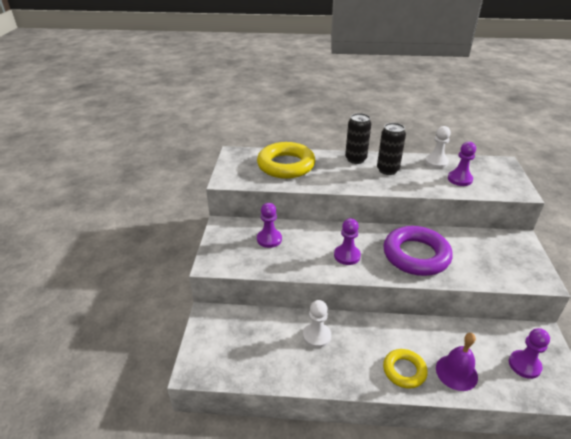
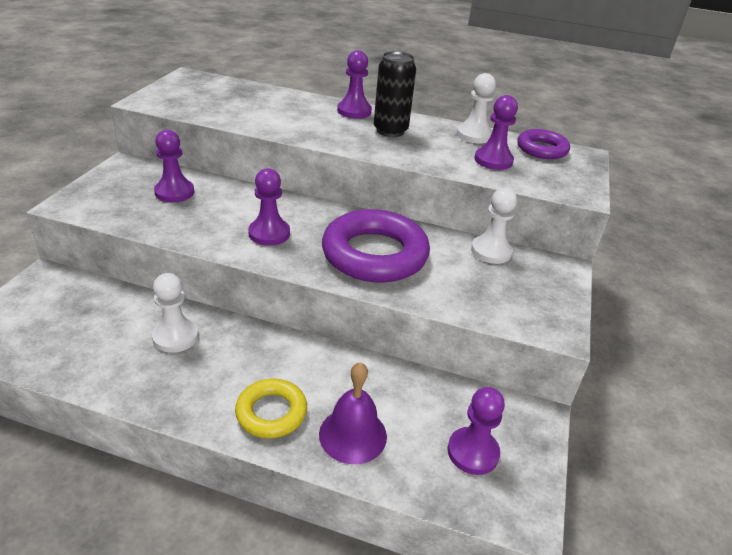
camera: 10 degrees right, 0 degrees up
yellow ring [257,142,315,179] -> none
black can [345,113,371,164] -> purple pawn [337,50,372,119]
none -> white pawn [471,188,517,264]
none -> purple ring [517,129,570,159]

